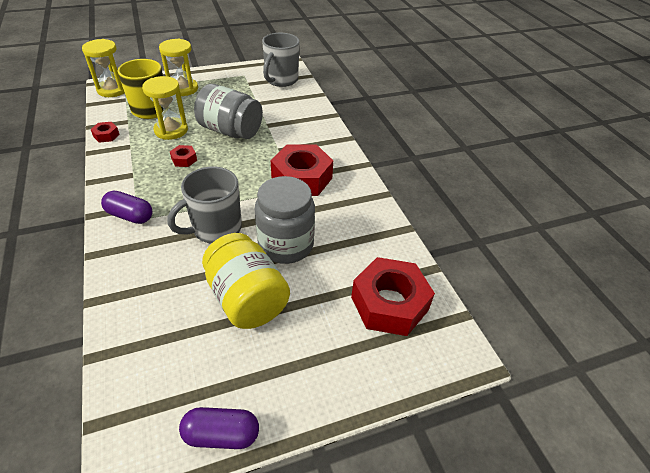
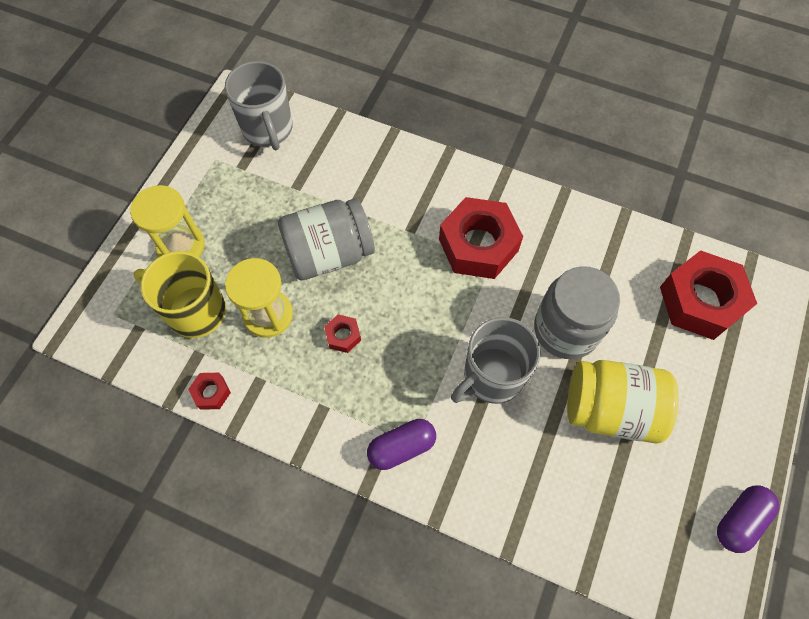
camera: 45 degrees left, 20 degrees up
yellow hourglass [82,39,125,97] -> none
grey mug [167,167,242,244] -> grey mug turned 45 degrees clockwise [451,317,540,404]

